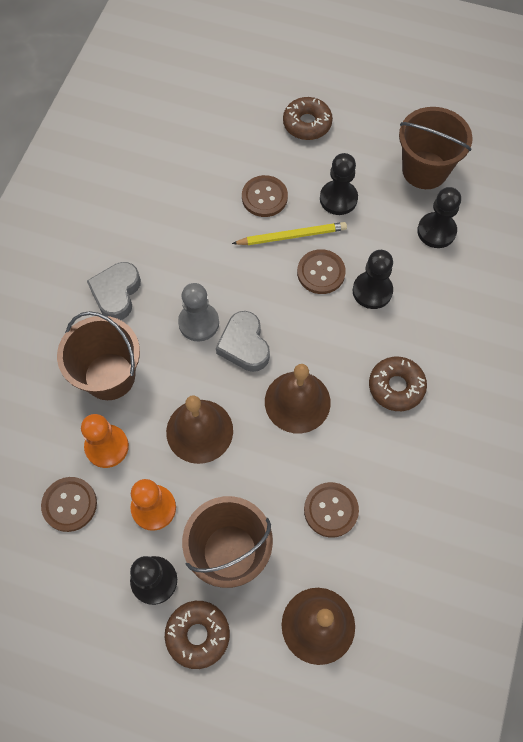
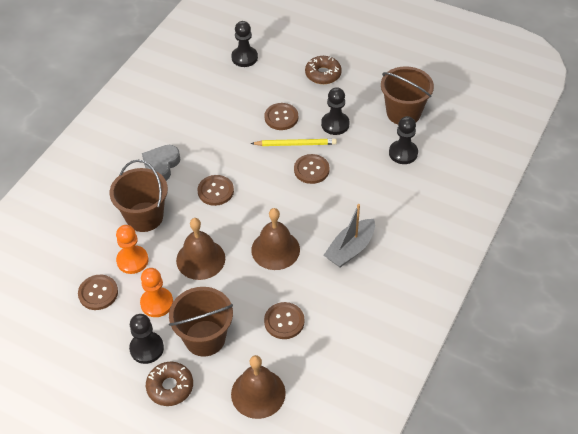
camera: 10 degrees right, 15 degrees down
grey pawn [178,283,219,341] -> brown button [197,175,234,206]
grey heart [216,311,270,372] -> none
black pawn [353,250,393,309] -> black pawn moved to [231,21,258,67]
brown donut [369,357,427,411] -> grey boat [324,204,375,267]

